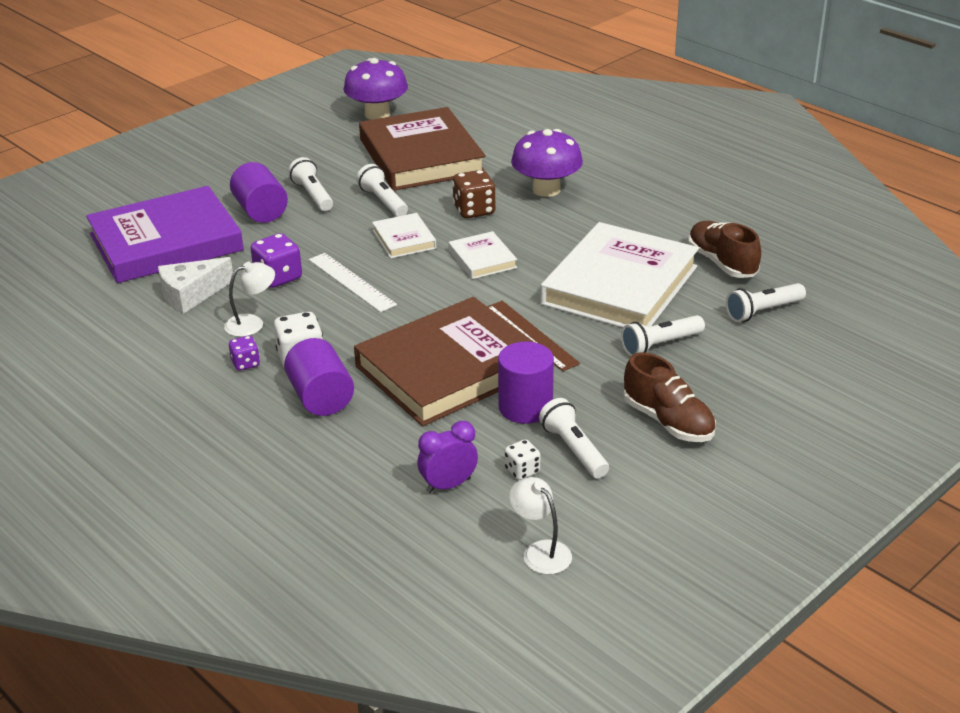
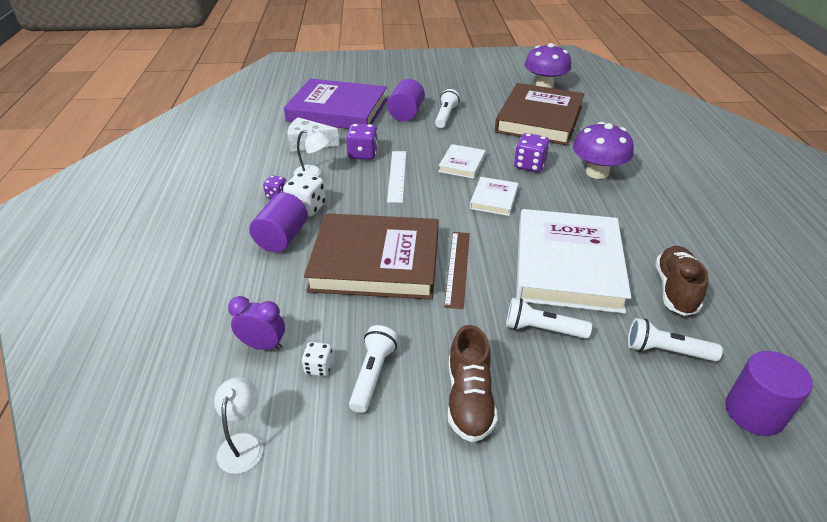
camera: 40 degrees right, 5 degrees up
white flashlight [357,164,408,217] -> none
brown dice [452,170,496,218] -> purple dice [514,133,550,172]
purple cylinder [498,342,554,424] -> purple cylinder moved to [725,351,813,436]
white book [540,222,699,328] -> white book turned 60 degrees counterclockwise [516,209,631,314]

